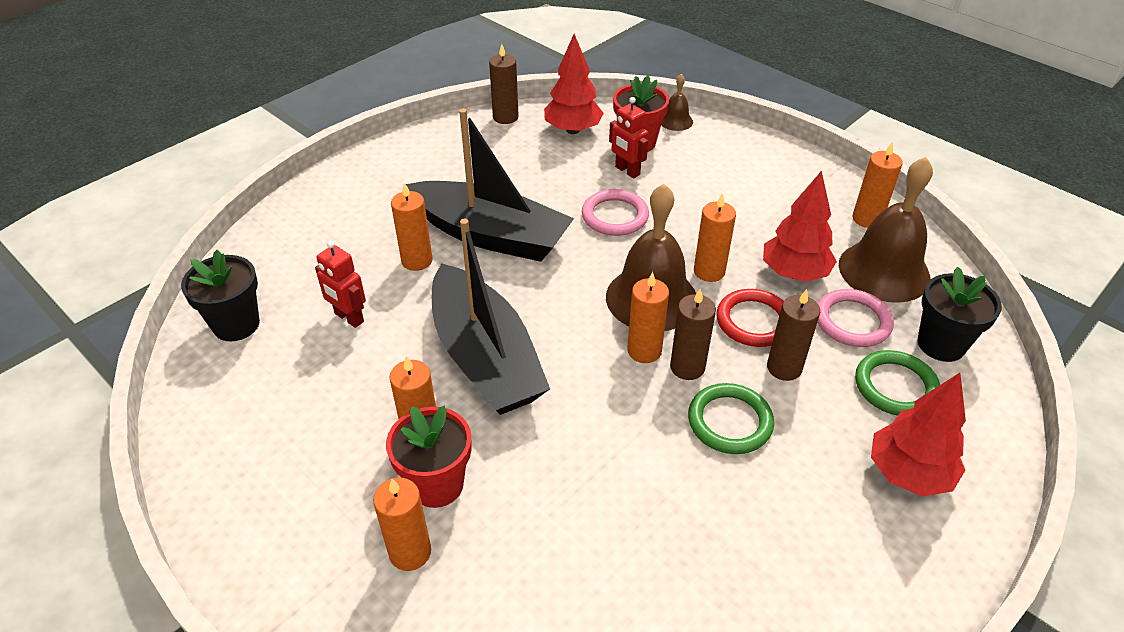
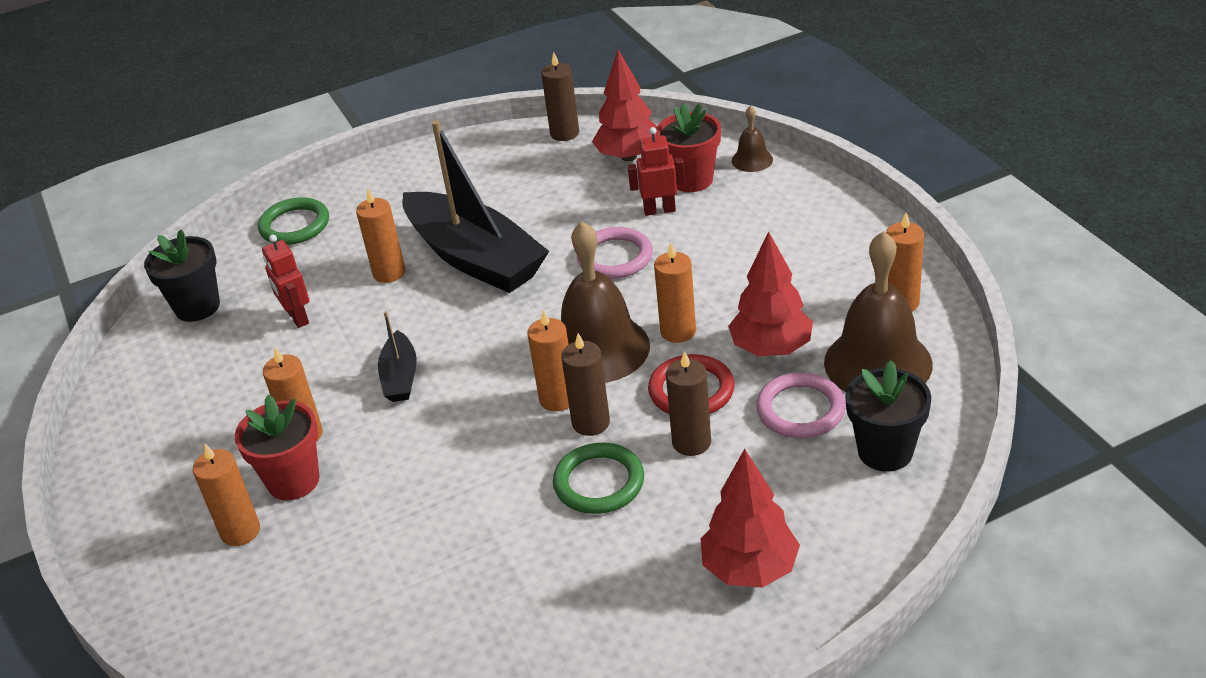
camera: 25 degrees right, 5 degrees down
black boat [432,218,550,415] -> black boat [378,311,417,402], size x0.46
red robot [609,97,648,179] -> red robot turned 105 degrees clockwise [628,127,685,216]
green ring [855,350,940,416] -> green ring moved to [258,197,329,245]

